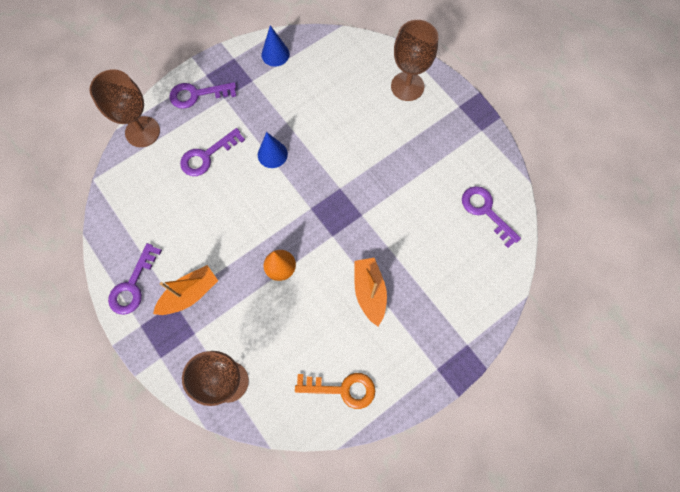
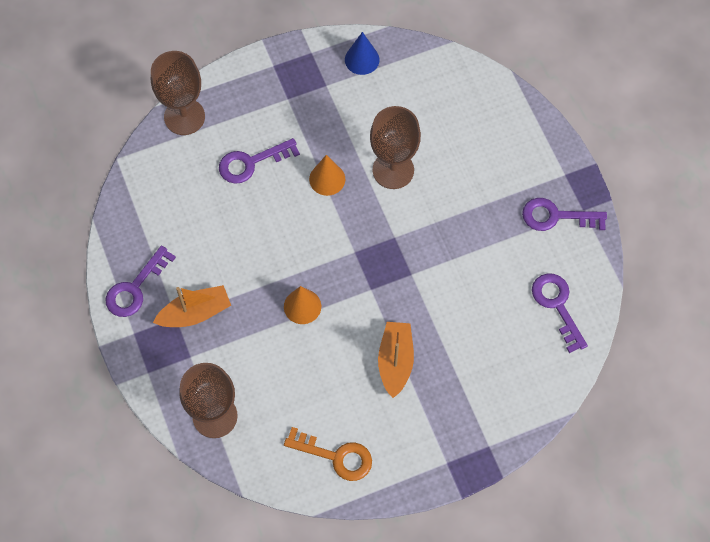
camera: 15 degrees right, 5 degrees down
purple key [169,82,236,109] -> purple key moved to [522,198,607,231]
blue cone [258,132,288,168] -> orange cone [309,155,345,196]
brown goblet [391,20,438,101] -> brown goblet moved to [370,106,421,189]

